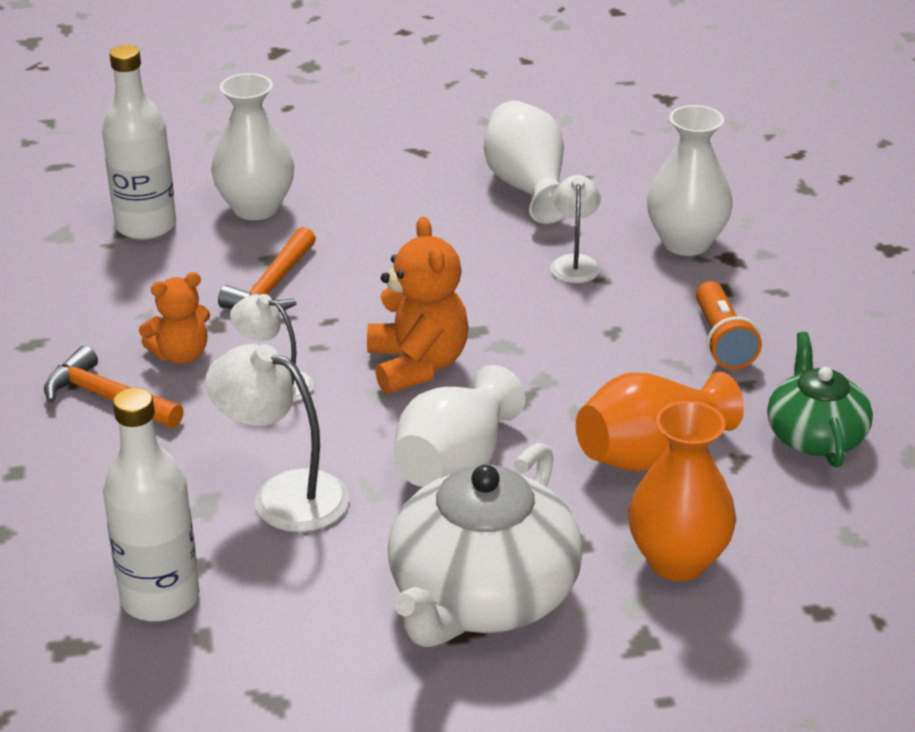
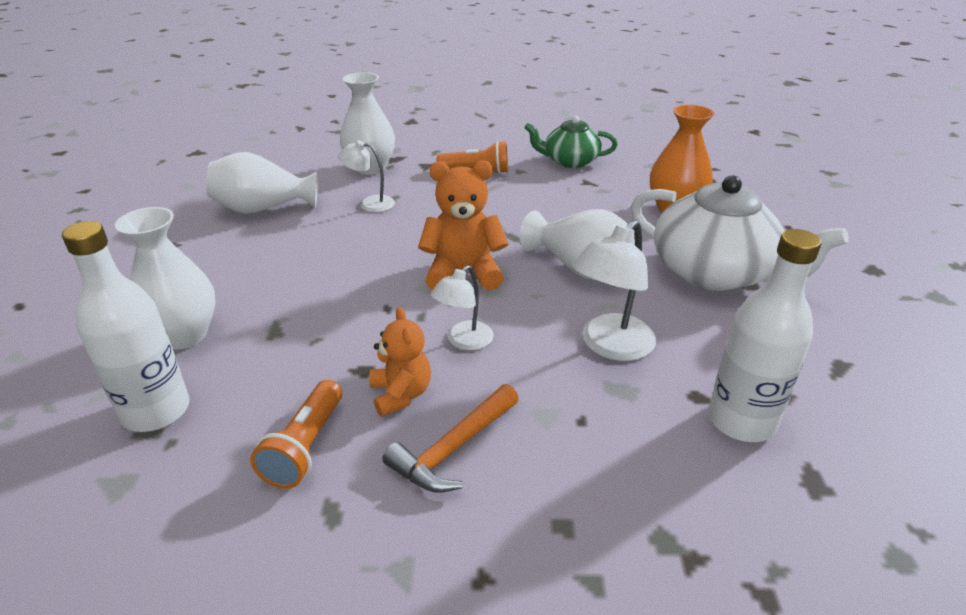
camera: 80 degrees left, 0 degrees up
orange hammer [218,227,316,312] -> none
orange vase [576,372,744,472] -> none
none -> orange flashlight [250,380,342,489]

